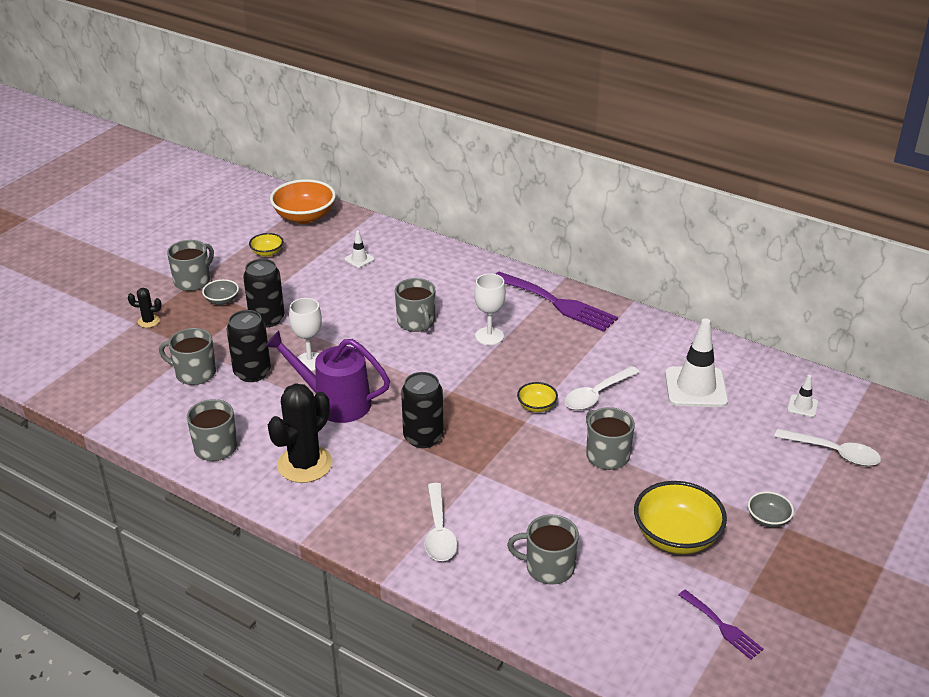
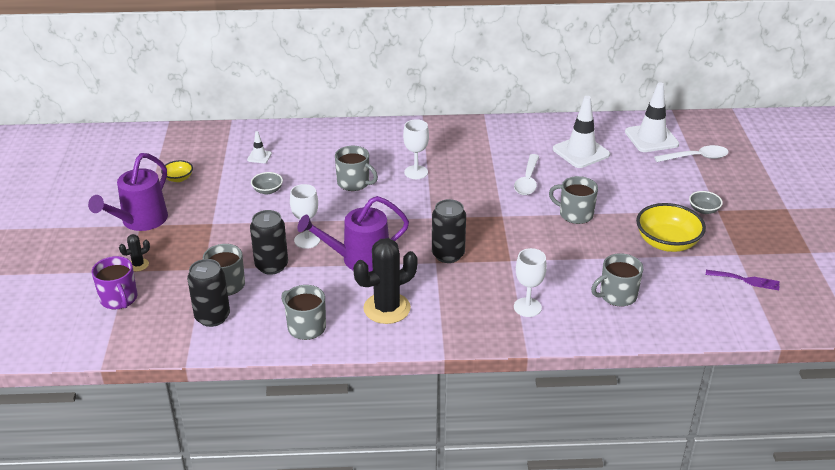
camera: 35 degrees left, 0 degrees up
grey mug [167,240,214,291] -> purple watering can [88,153,168,231]
grey bowl [202,279,239,305] -> grey bowl moved to [251,172,283,194]
black can [243,259,285,328] -> black can moved to [187,259,230,327]
black cactus [268,383,332,483] -> black cactus turned 60 degrees clockwise [353,238,418,324]
orange bowl [270,179,336,224] -> none
white spoon [424,483,457,561] -> white goblet [514,248,547,317]
purple fork [496,272,618,332] -> none
yellow bowl [517,382,558,412] -> none
white traffic cone [787,375,818,417] -> white traffic cone [625,82,679,152], size x2.16
none -> purple mug [91,256,137,309]

